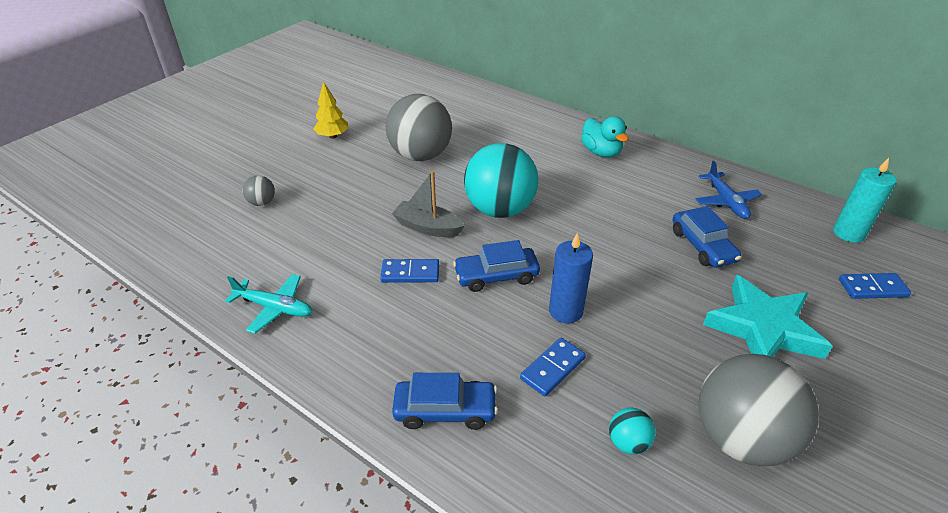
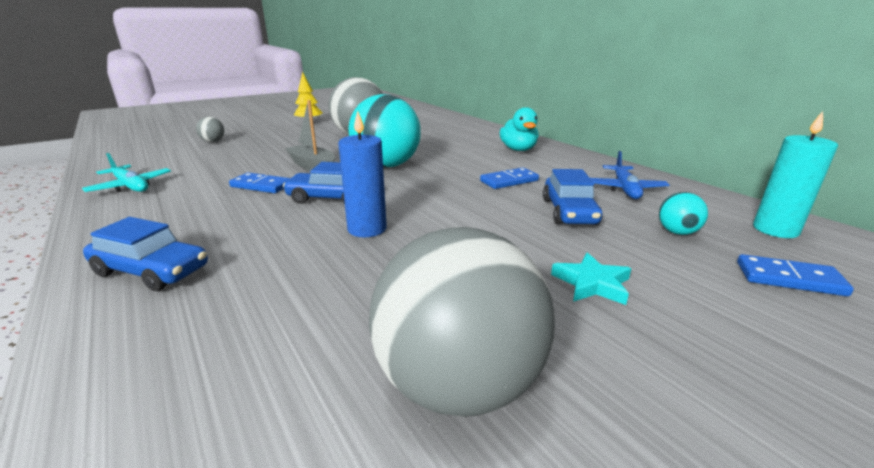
camera: 20 degrees right, 15 degrees down
blue domino [520,338,586,396] -> blue domino moved to [480,168,539,189]
turquoise ball [609,408,656,454] -> turquoise ball moved to [659,192,708,235]
turquoise star [703,275,833,359] -> turquoise star [551,252,631,305], size x0.49

